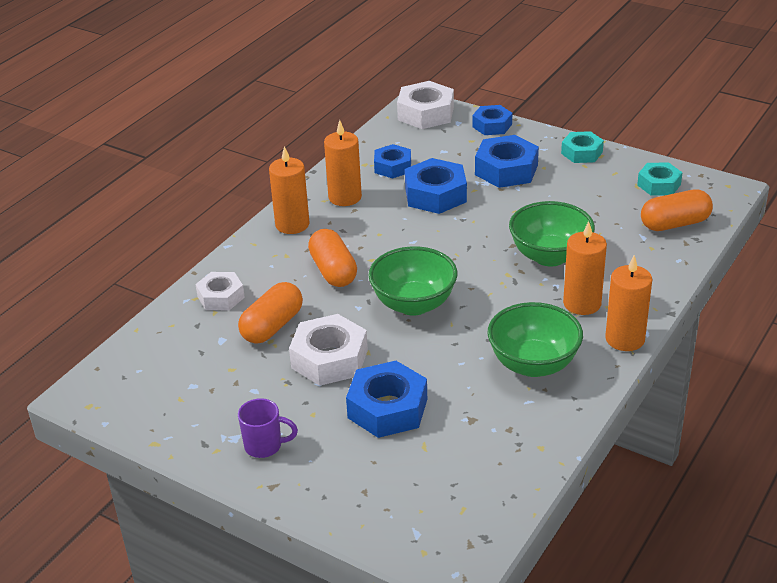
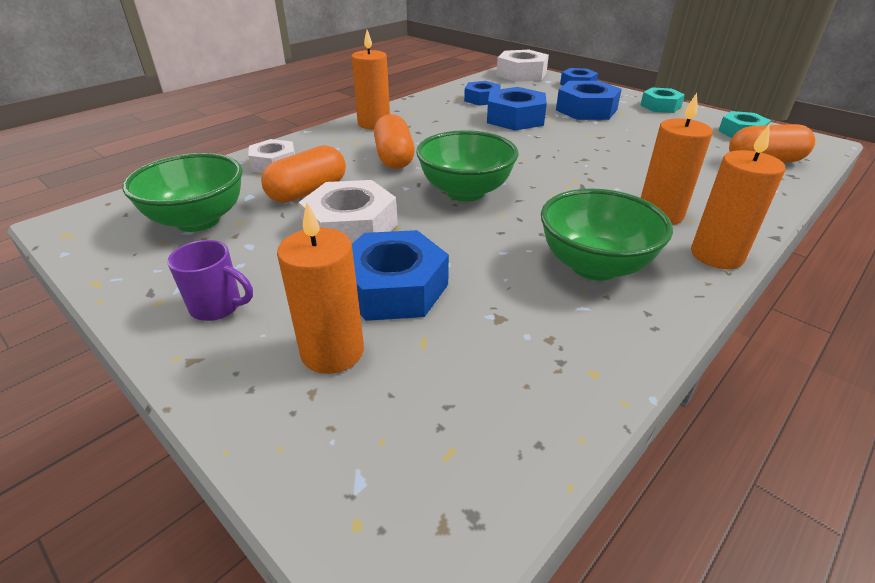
camera: 10 degrees right, 0 degrees up
orange candle [324,120,362,206] -> orange candle moved to [277,202,364,374]
green bowl [509,201,595,267] -> green bowl moved to [123,153,243,232]

